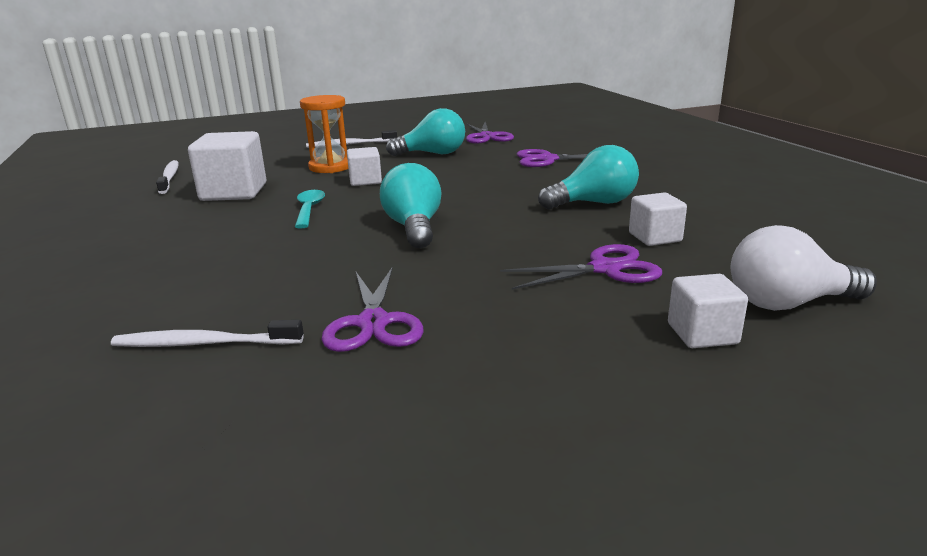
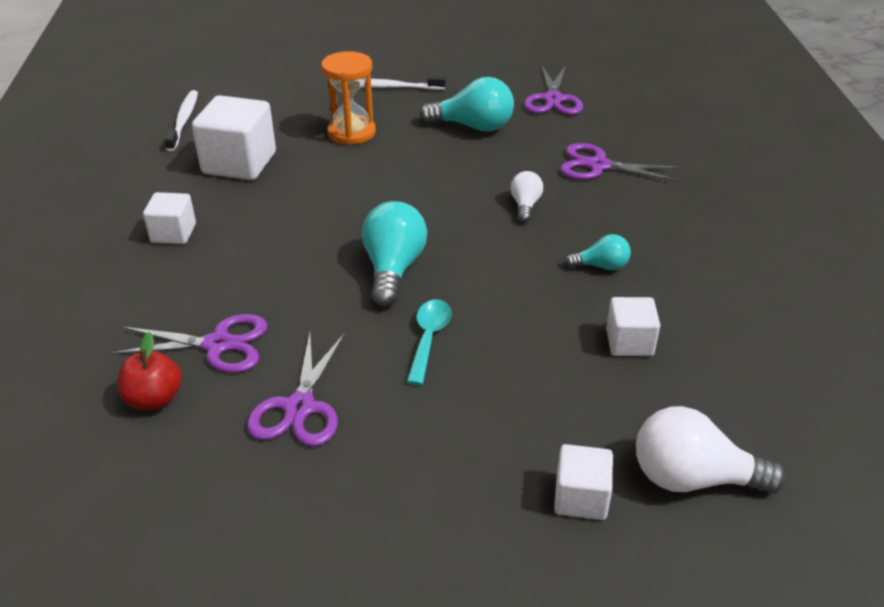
camera: 15 degrees right, 15 degrees up
white toothbrush [111,320,304,347] -> red apple [117,332,182,410]
turquoise spoon [295,190,325,228] -> turquoise spoon moved to [407,299,452,385]
white cube [347,147,382,186] -> white cube moved to [143,192,196,244]
purple scissors [500,244,662,290] -> purple scissors moved to [111,314,268,373]
turquoise light bulb [538,145,639,209] -> turquoise light bulb [565,234,631,270], size x0.55
none -> white light bulb [510,171,543,222]

